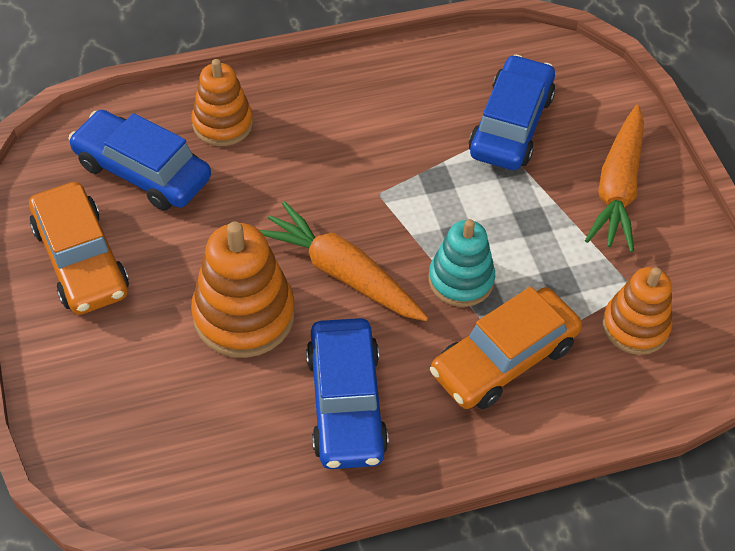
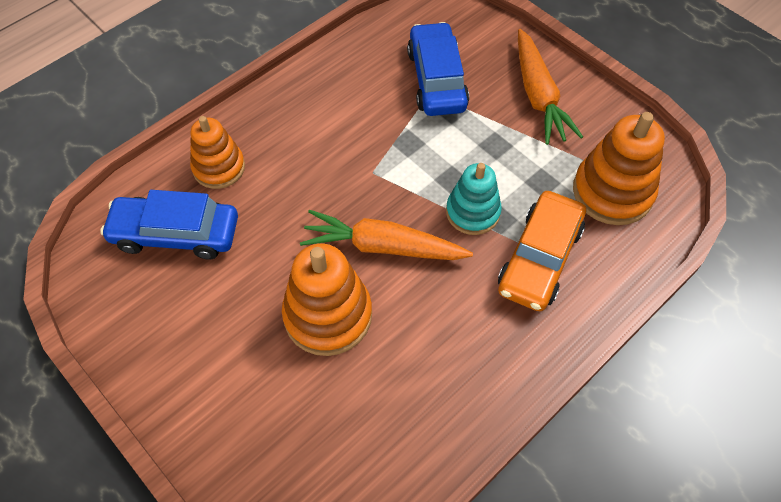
camera: 25 degrees left, 5 degrees up
orange car [29,182,129,315] -> none
blue car [306,318,389,469] -> none
orange stacking toy [602,267,673,355] -> orange stacking toy [573,112,665,225], size x1.50

